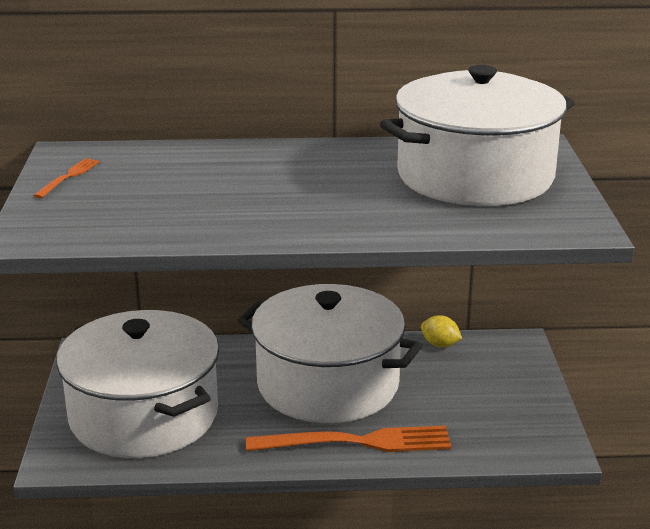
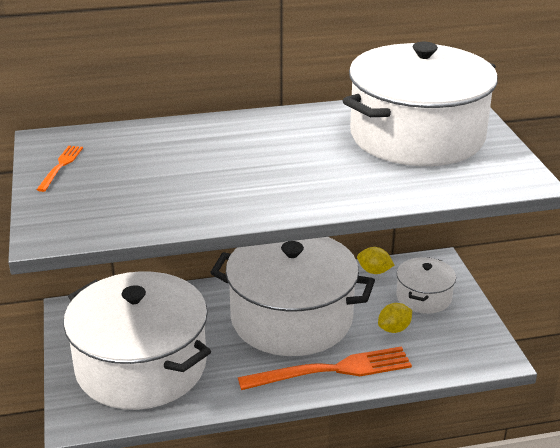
camera: 10 degrees left, 5 degrees up
none -> yellow lemon [378,303,412,333]
none -> white pot [397,257,456,314]

